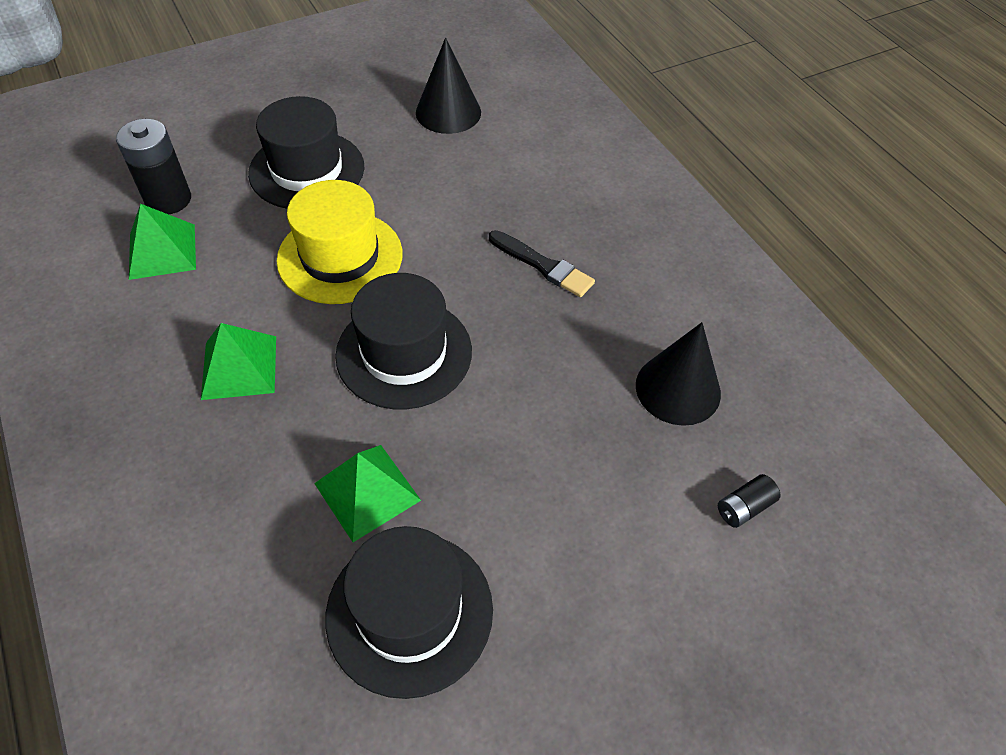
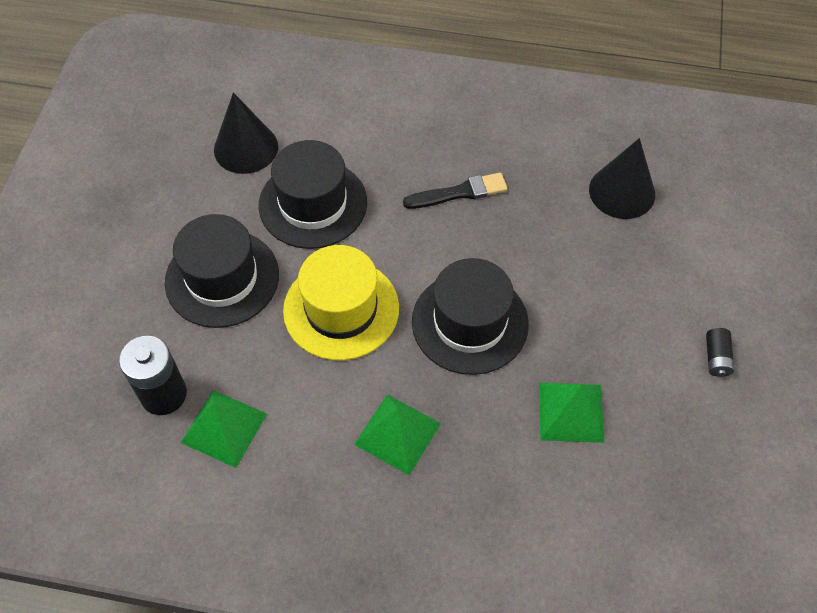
camera: 50 degrees left, 5 degrees up
black hat [325,526,493,699] -> black hat moved to [259,140,367,249]
black battery [718,474,781,528] -> black battery moved to [706,328,734,377]

